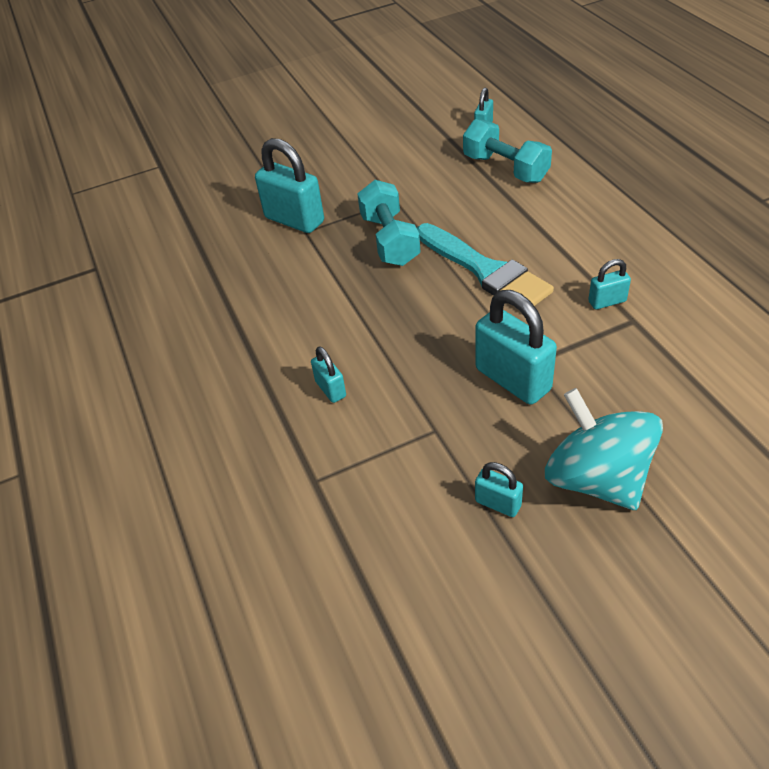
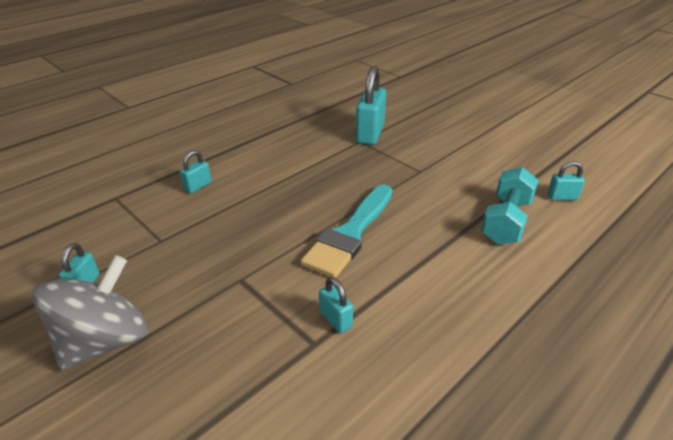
camera: 65 degrees right, 10 degrees down
turquoise dumbbell [357,180,420,266] -> none
turquoise padlock [476,290,557,405] -> none
turquoise spinning top [545,388,663,510] -> grey spinning top [32,255,148,370]

